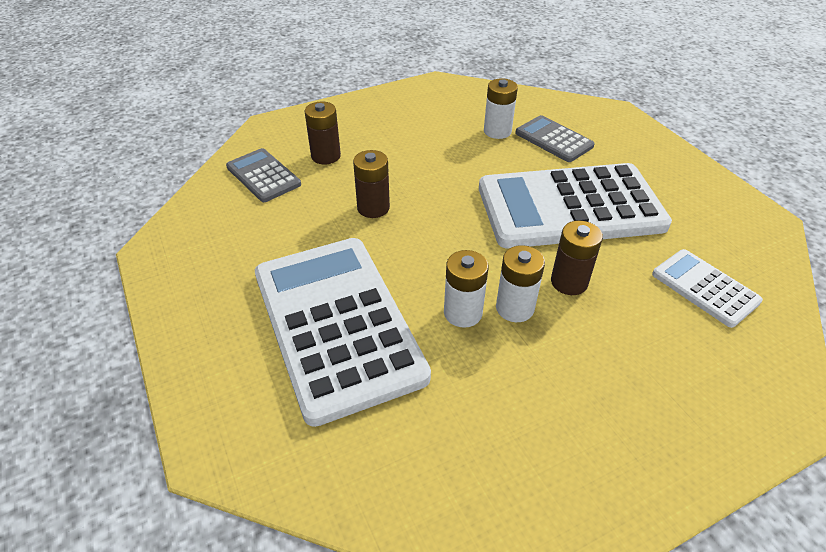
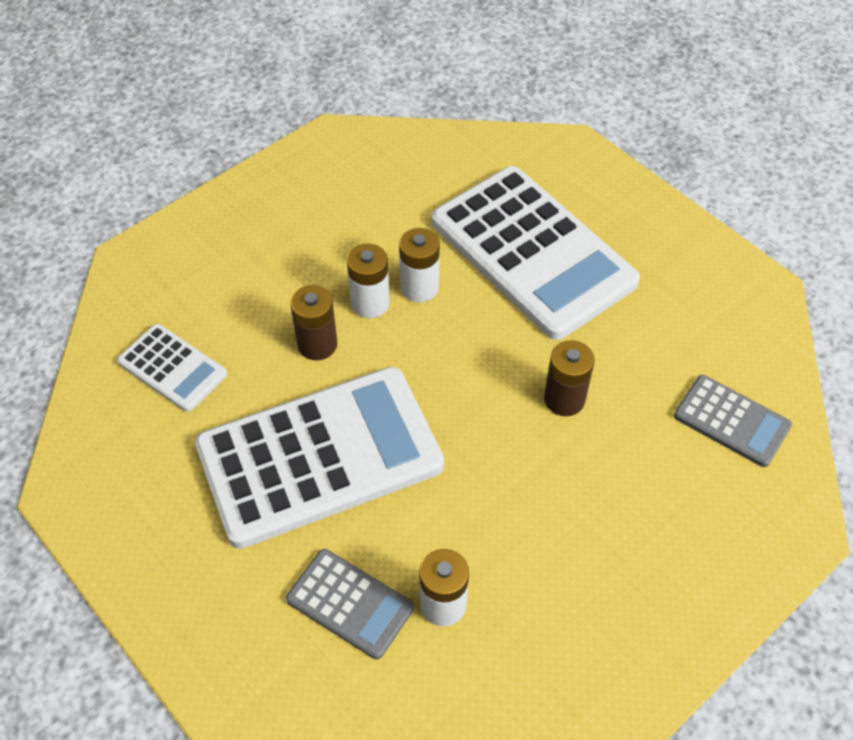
camera: 165 degrees right, 10 degrees up
brown battery [304,102,341,164] -> none

